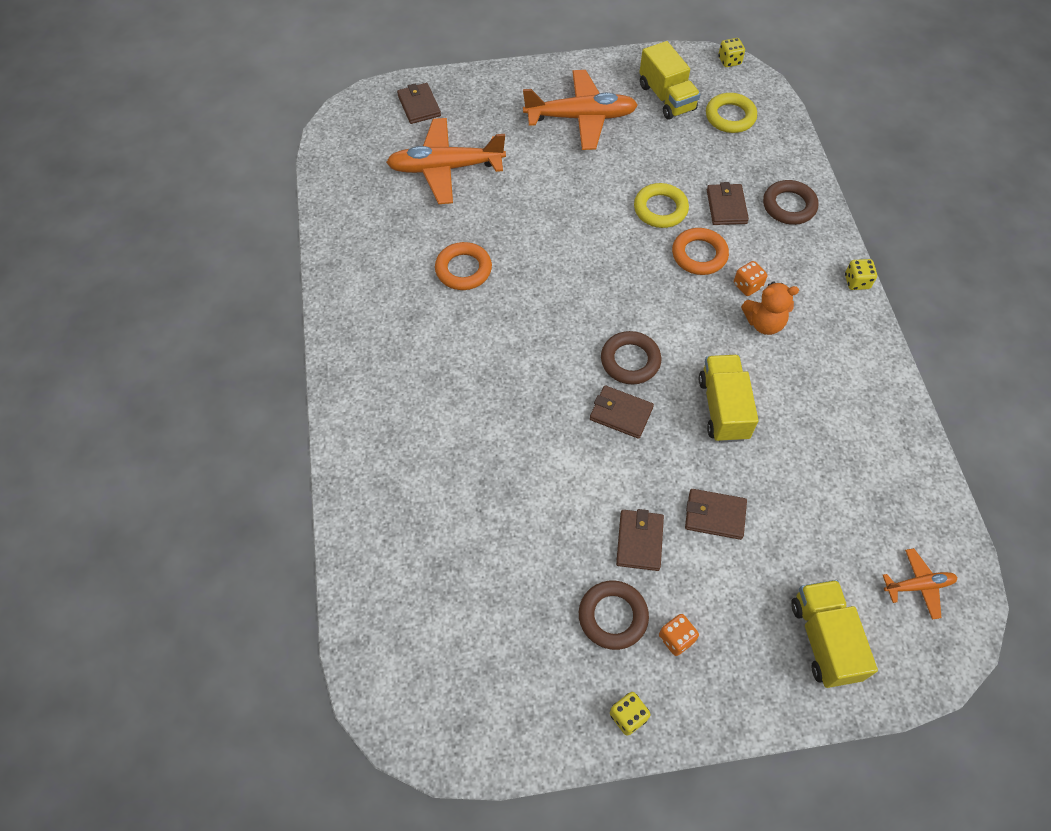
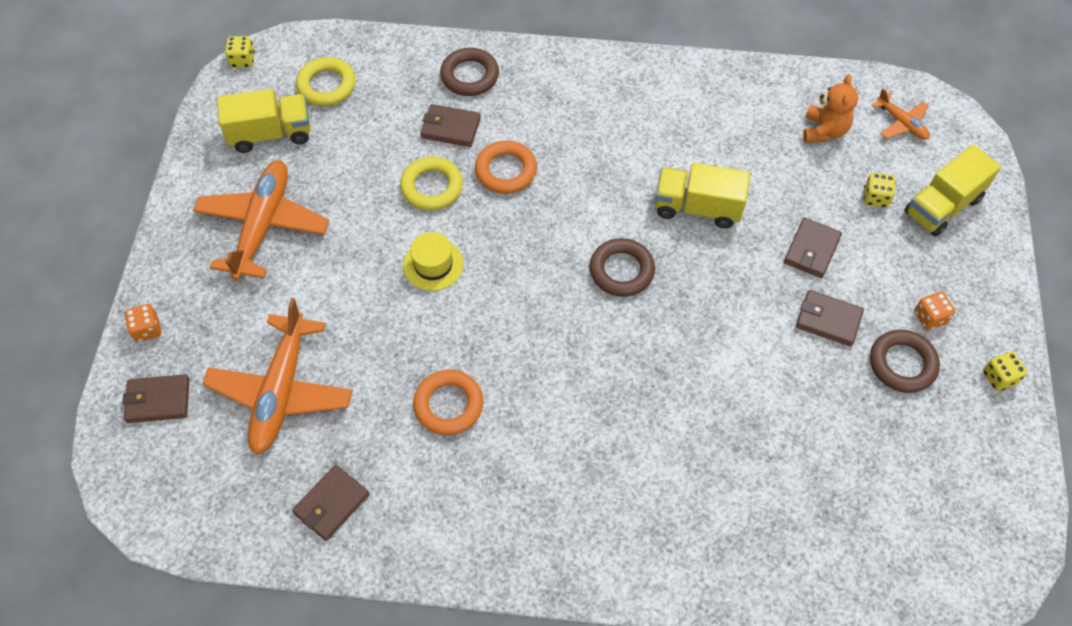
camera: 75 degrees left, 0 degrees up
brown wallet [590,385,654,439] -> brown wallet moved to [292,465,370,541]
orange dice [734,261,767,296] -> orange dice moved to [125,304,161,342]
orange teddy bear [741,281,799,335] -> orange teddy bear moved to [803,75,858,143]
yellow truck [791,580,878,688] -> yellow truck turned 45 degrees counterclockwise [904,145,1001,237]
yellow dice [845,259,877,290] -> yellow dice moved to [863,173,896,208]
orange plane [883,548,958,620] -> orange plane turned 135 degrees clockwise [872,88,930,140]
none -> yellow hat [403,232,464,291]

